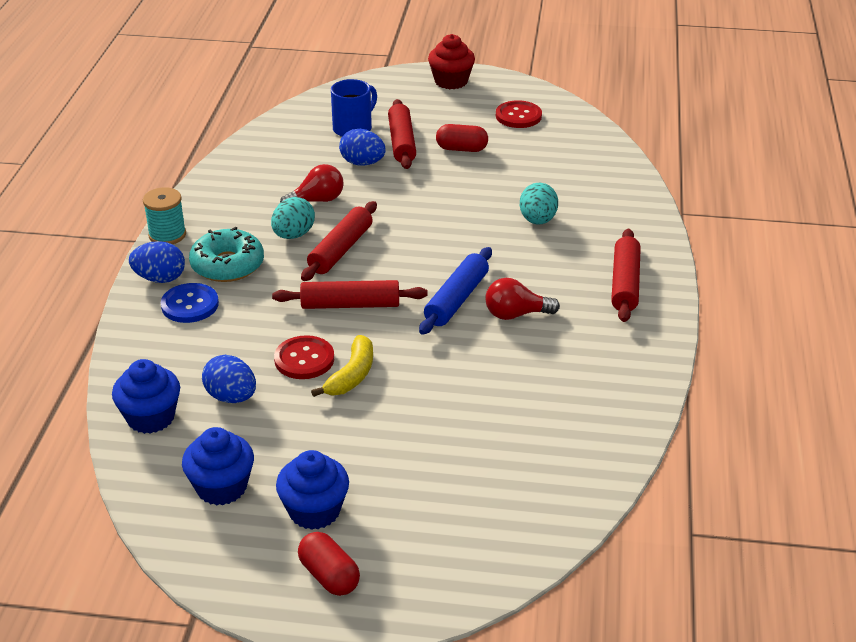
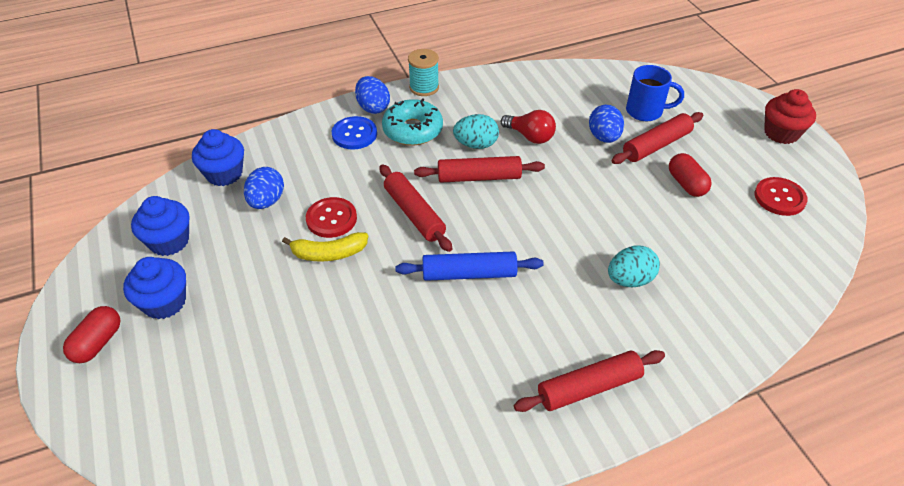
camera: 60 degrees right, 10 degrees up
red light bulb [485,278,560,320] -> none

